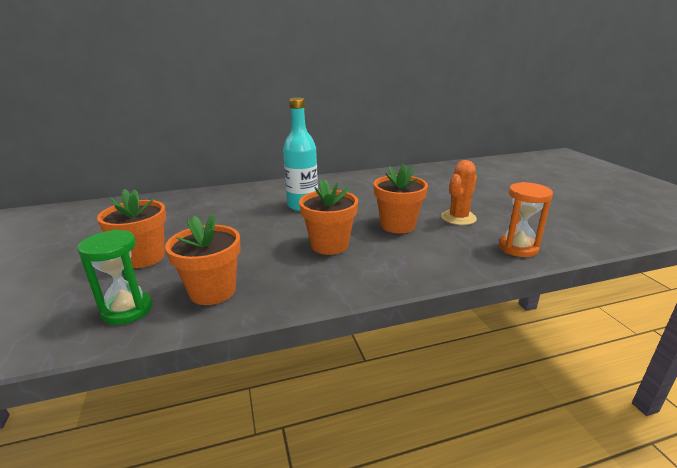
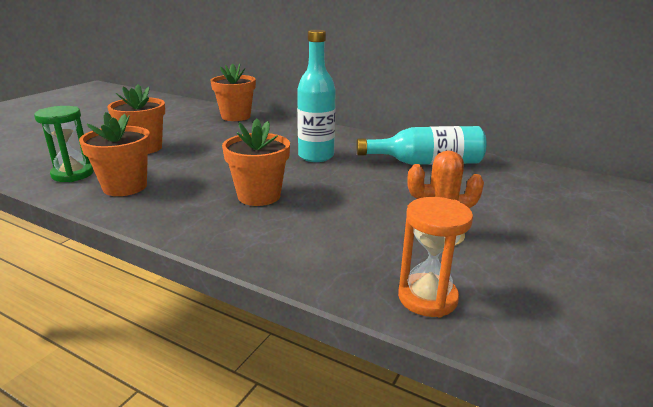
camera: 45 degrees right, 0 degrees up
orange flower pot [374,164,428,233] -> orange flower pot moved to [211,63,256,121]
none -> turquoise bottle [356,126,486,165]

